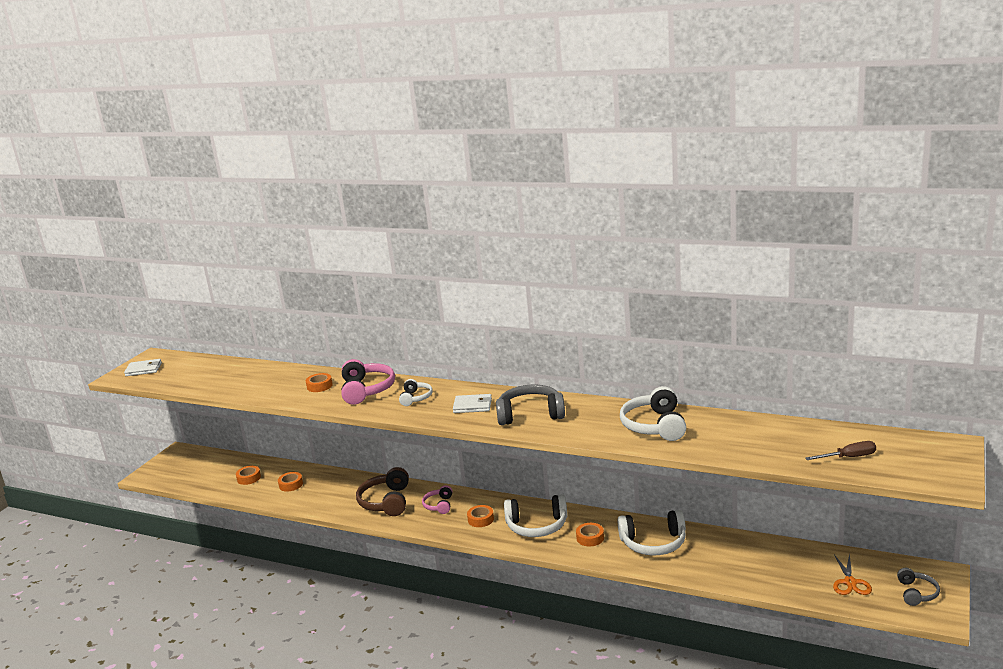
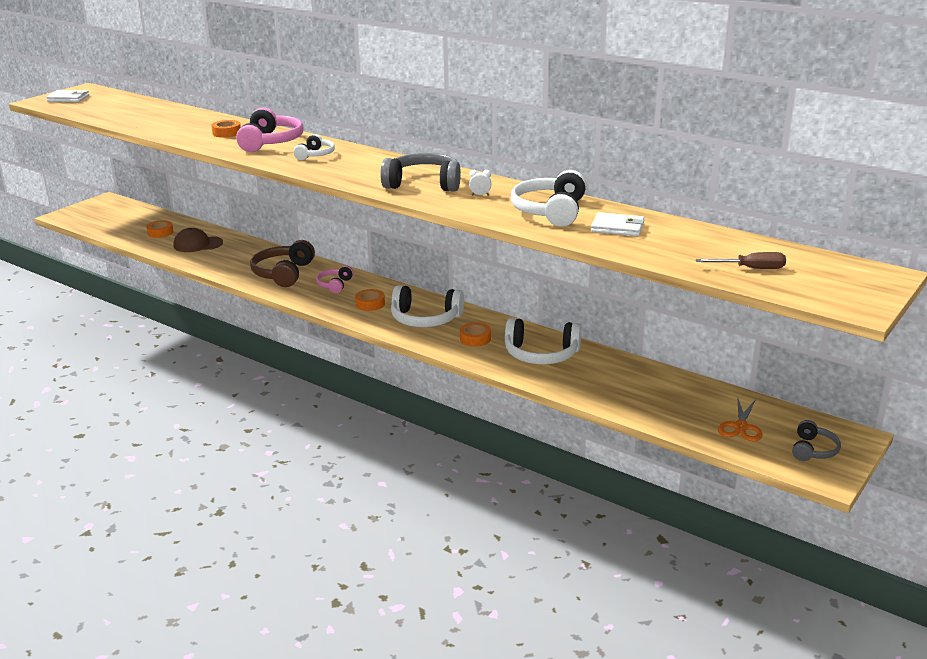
camera: 10 degrees right, 5 degrees up
orange tape [278,472,303,492] -> brown cap [174,228,223,252]
white wallet [453,394,492,413] -> white wallet moved to [591,212,644,236]
none -> white clock [469,170,491,196]

